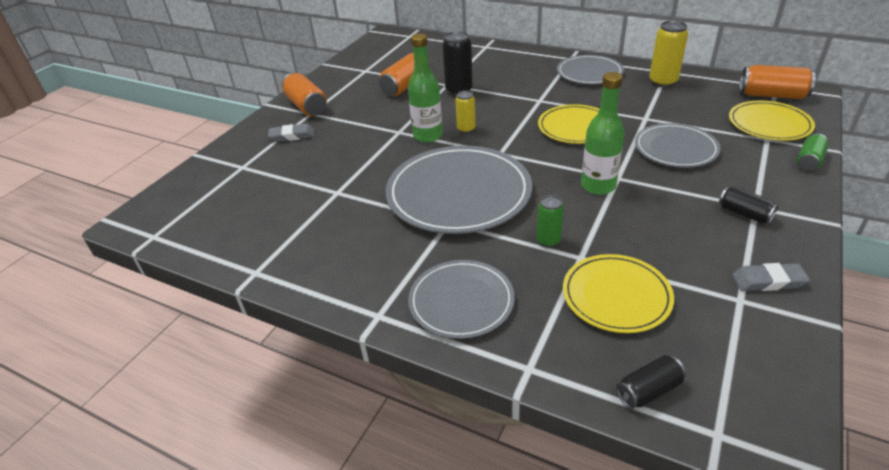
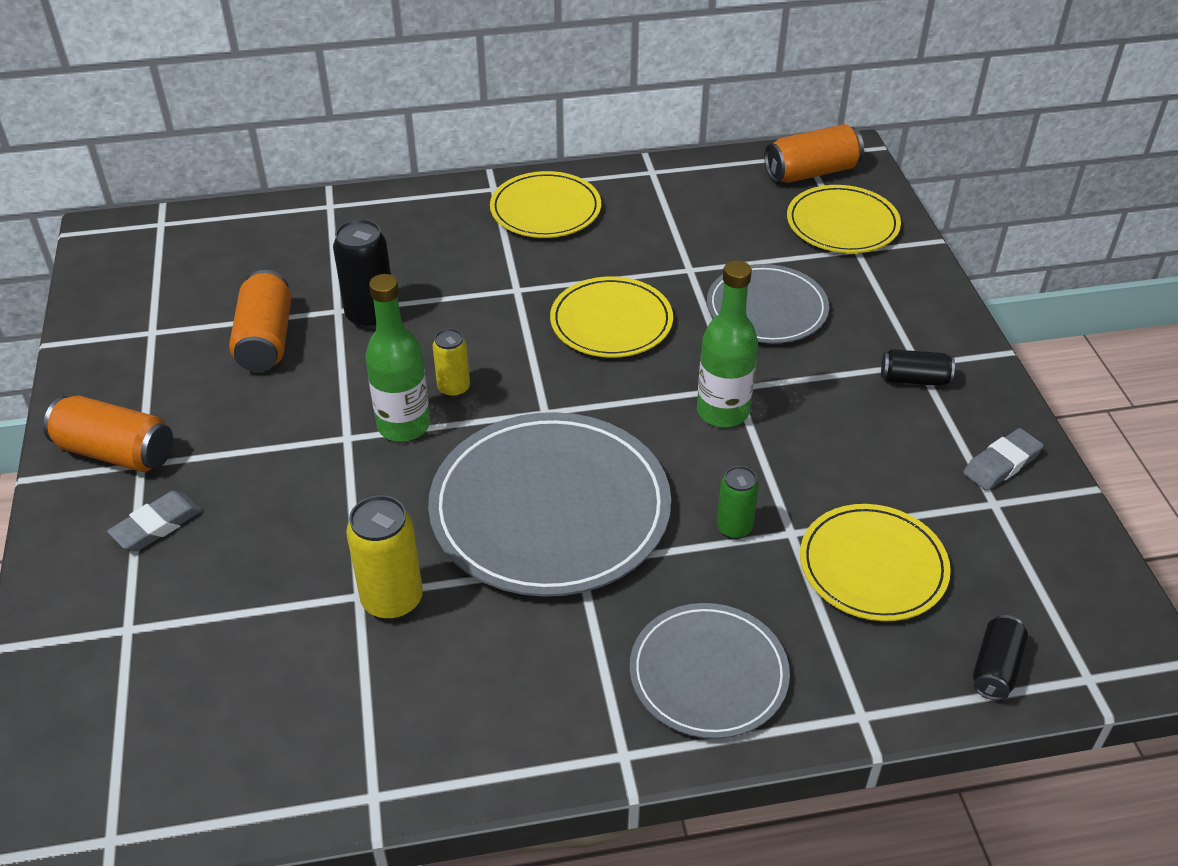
camera: 40 degrees left, 5 degrees up
grey plate [557,55,624,84] -> yellow plate [490,171,601,238]
yellow can [649,20,688,87] -> yellow can moved to [346,495,423,620]
green can [797,134,829,171] -> none

